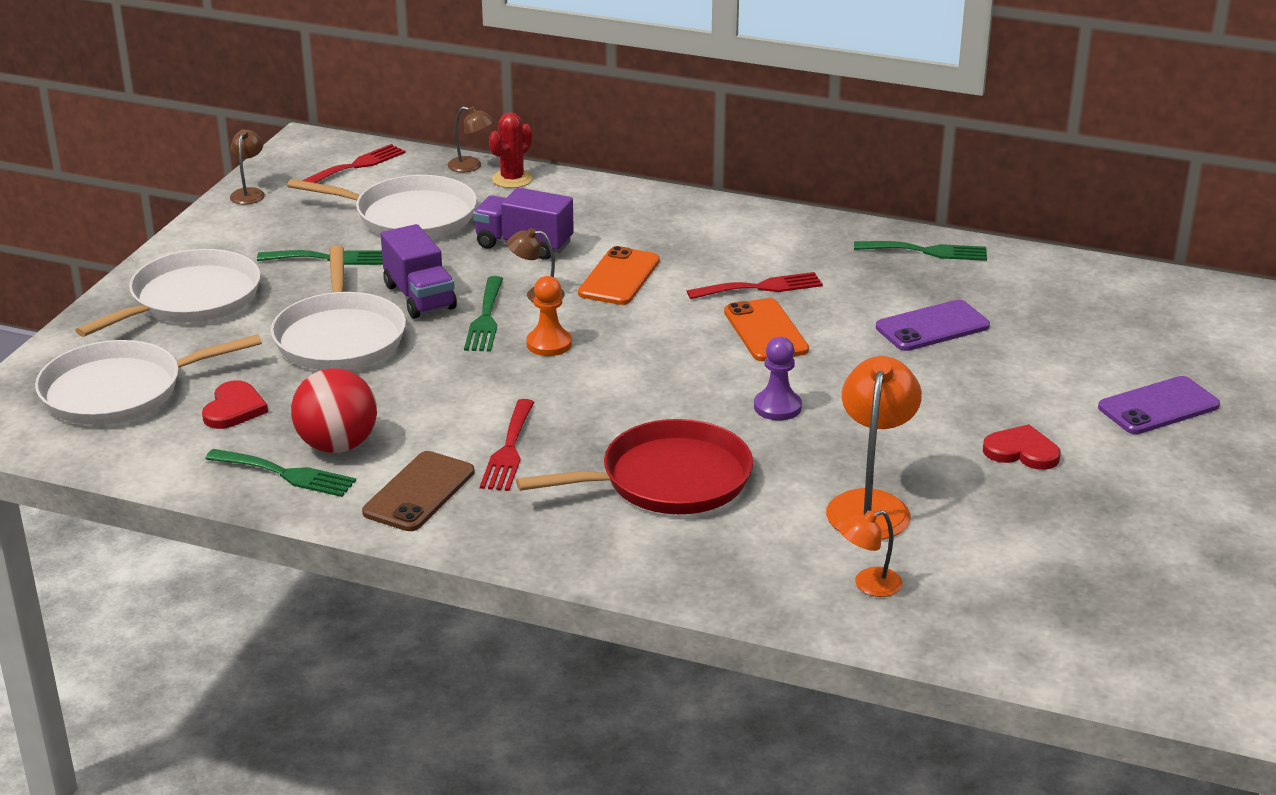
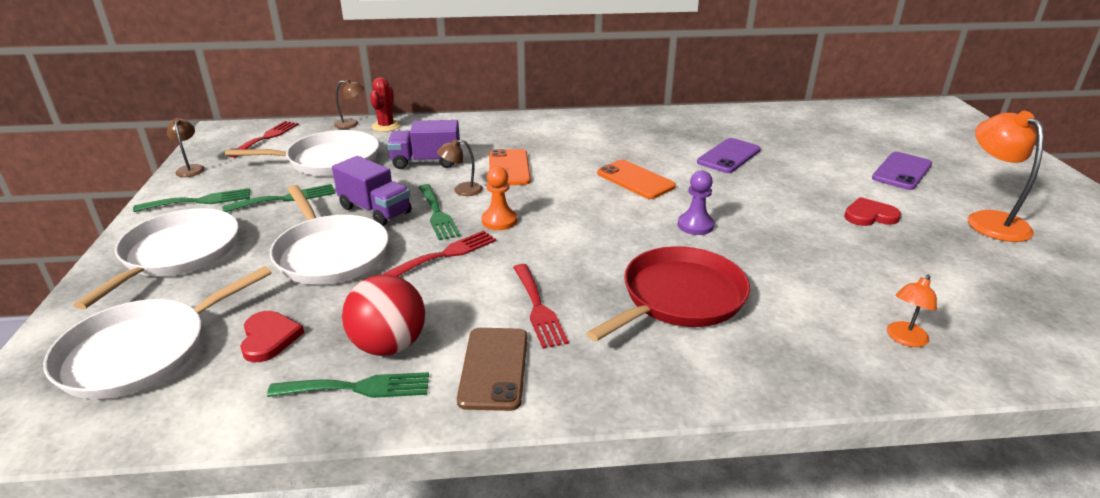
camera: 25 degrees left, 0 degrees up
red fork [687,272,823,299] -> red fork moved to [383,230,496,277]
orange lamp [826,356,922,540] -> orange lamp moved to [968,111,1044,242]
green fork [854,241,987,261] -> green fork moved to [133,188,250,212]

